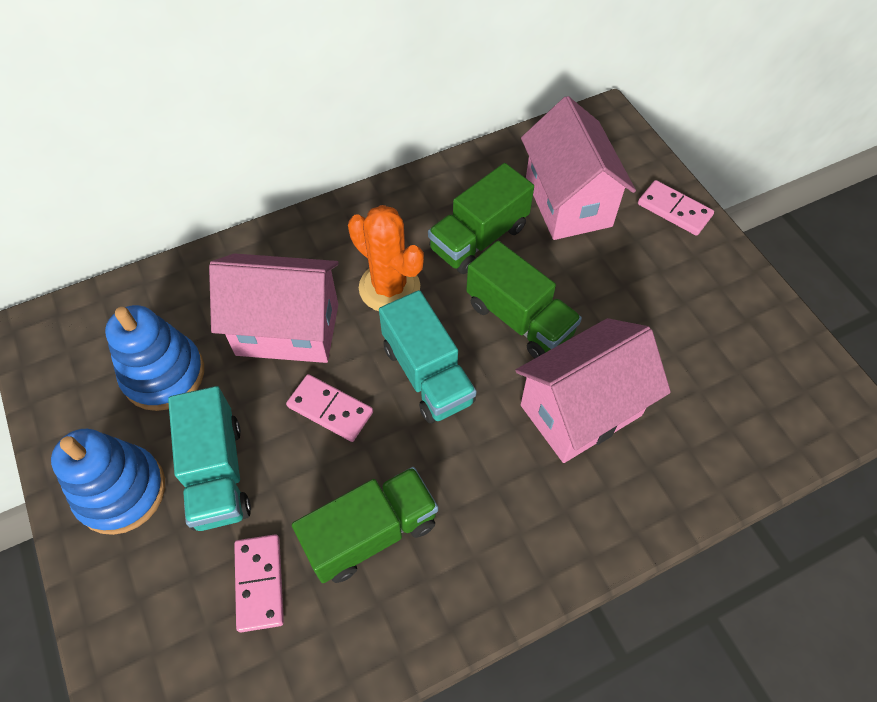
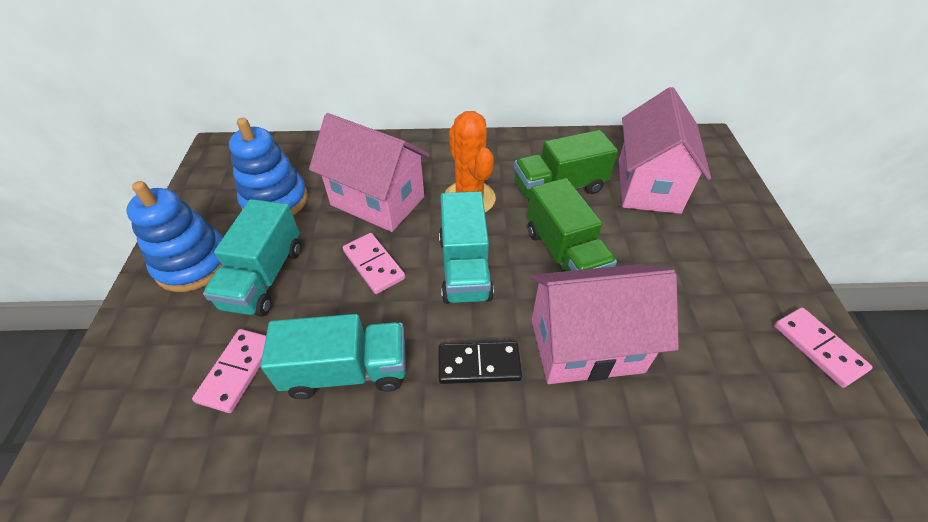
camera: 25 degrees right, 10 degrees down
green truck [292,467,438,583] -> turquoise truck [261,314,406,399]
pink domino [638,180,714,236] -> pink domino moved to [774,308,873,388]
none -> black domino [438,341,522,384]

